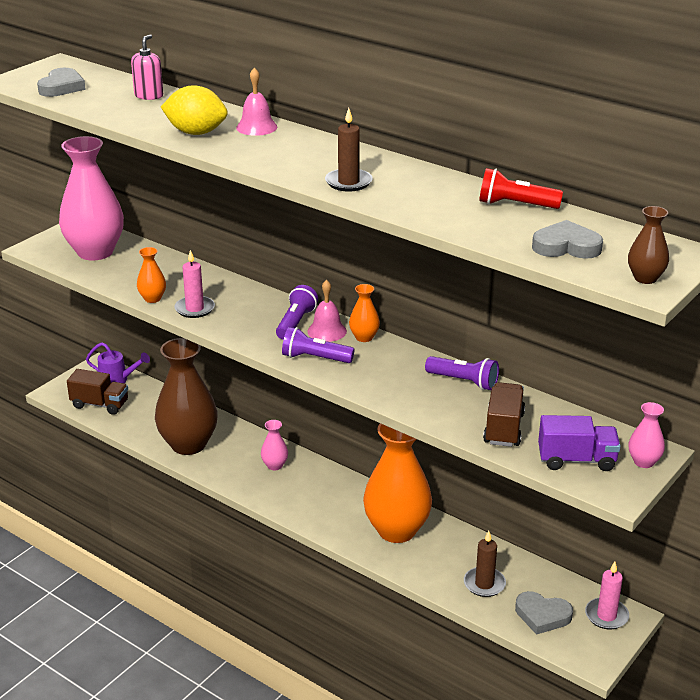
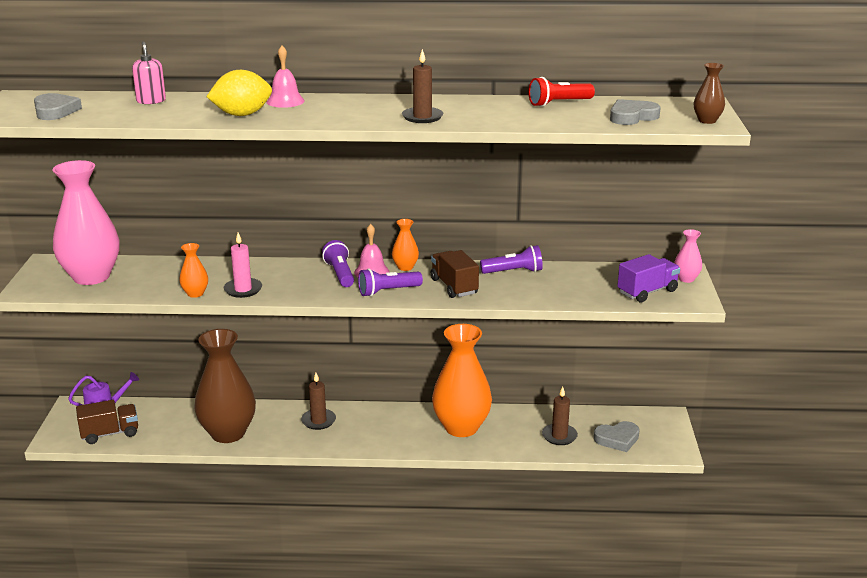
camera: 35 degrees left, 5 degrees down
pink vase [261,420,288,470] -> brown candle [301,373,336,430]
brown truck [483,382,525,447] -> brown truck moved to [431,250,479,298]
pink candle [585,562,629,629] -> none

